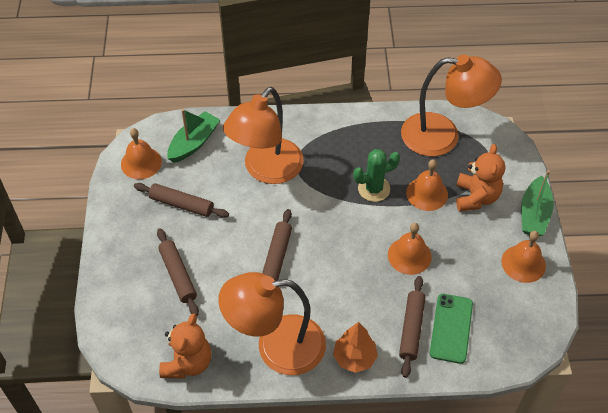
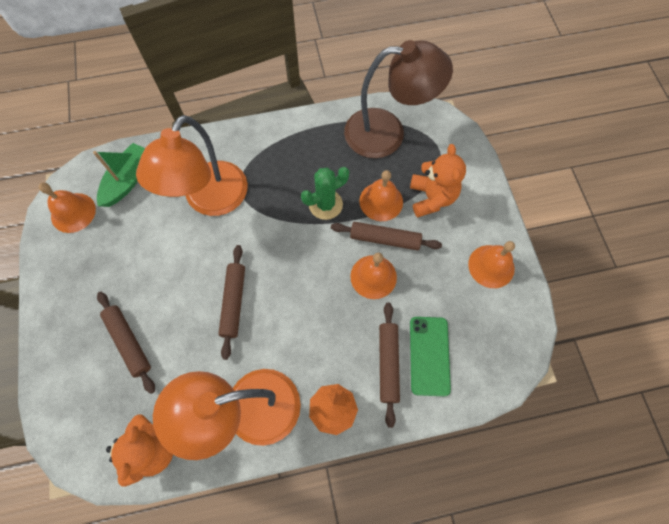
camera: 10 degrees left, 15 degrees up
brown rolling pin [134,183,229,218] -> brown rolling pin moved to [331,222,442,250]
orange lamp [401,55,502,156] -> brown lamp [344,40,453,158]
green boat [521,170,553,236] -> none

